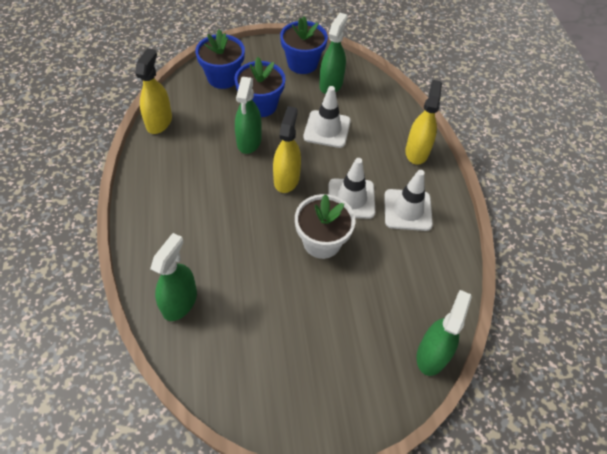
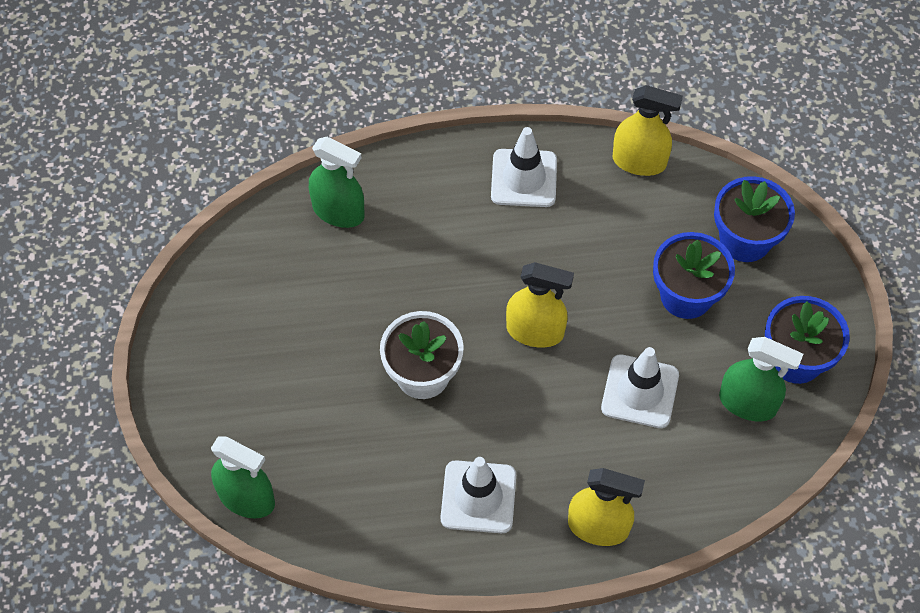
camera: 95 degrees right, 5 degrees up
green spray bottle [235,77,262,154] -> none
white traffic cone [329,158,375,219] -> white traffic cone moved to [491,127,557,207]

